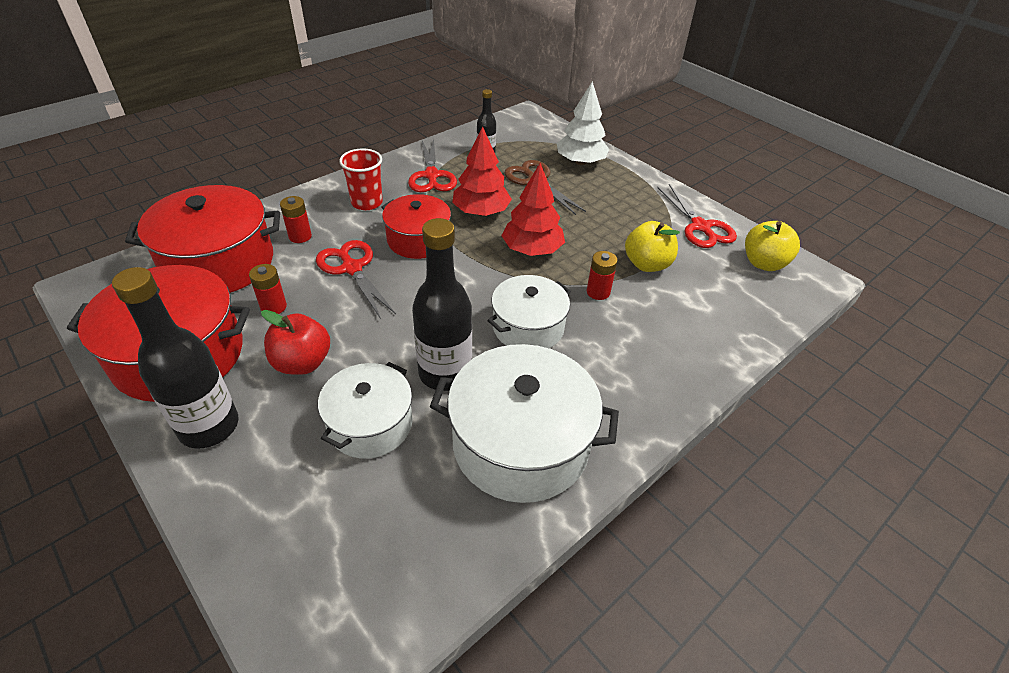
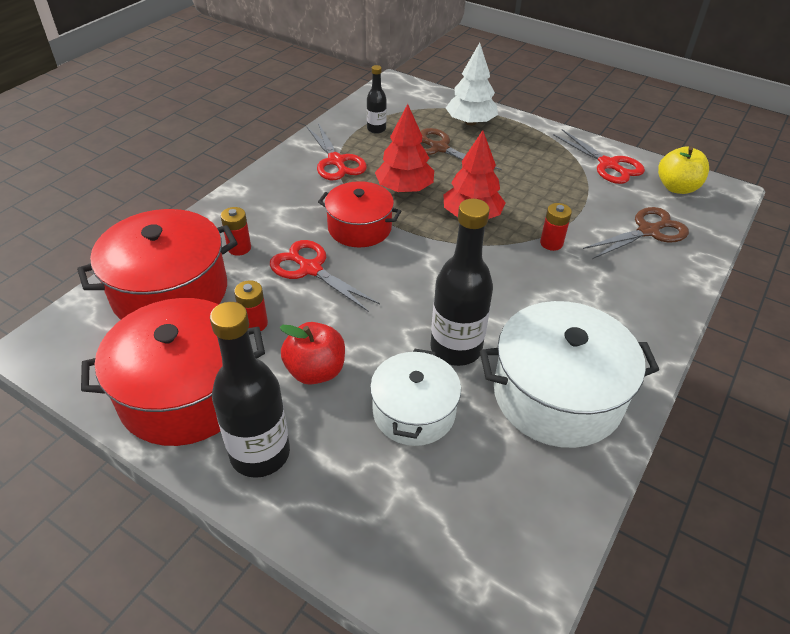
camera: 15 degrees left, 0 degrees up
red cup [339,148,383,210] -> none
white pot [487,275,571,348] -> none
yellow apple [625,221,680,272] -> none
none -> brown scissors [583,207,689,259]

